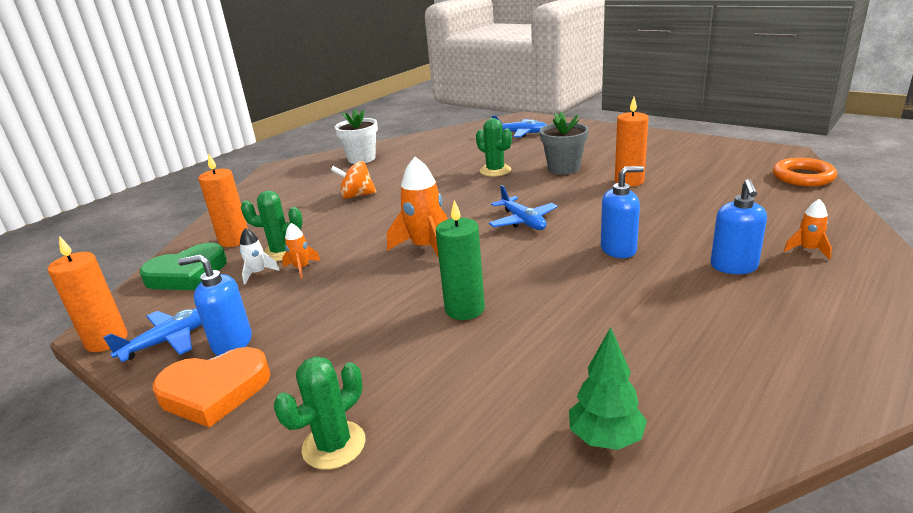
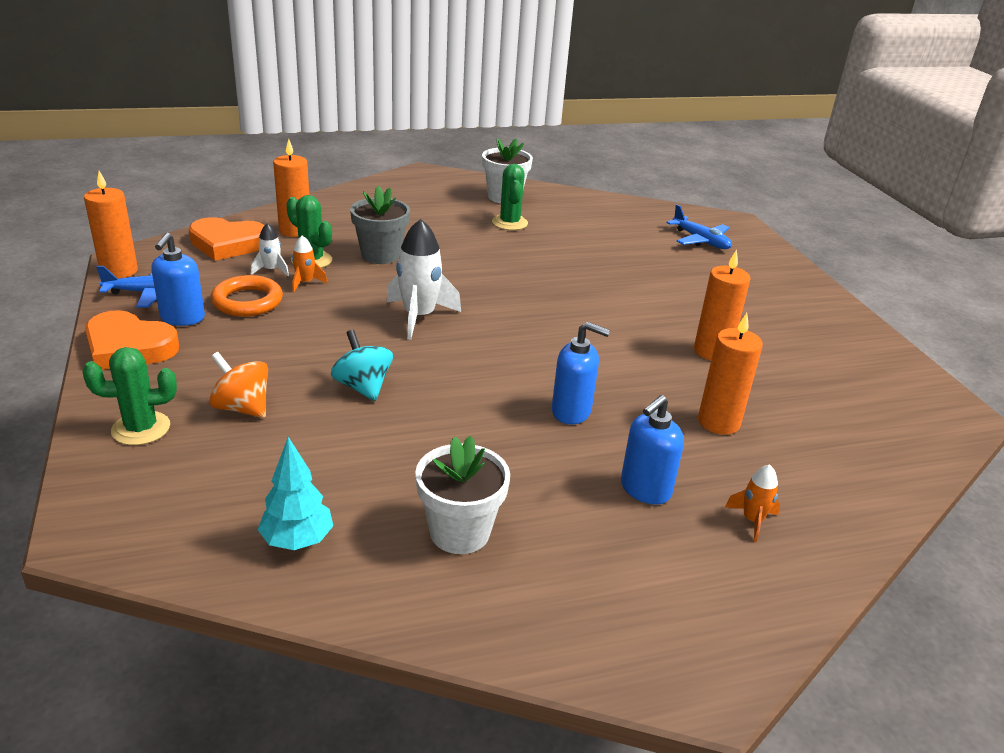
camera: 30 degrees right, 5 degrees up
green heart [139,243,227,290] -> orange heart [189,217,265,261]
blue soap dispenser [178,254,252,356] -> blue soap dispenser turned 120 degrees counterclockwise [151,233,205,326]
orange spinning top [331,161,377,199] -> orange spinning top moved to [209,352,268,418]
orange rocket [387,157,447,258] -> white rocket [386,219,461,340]
green candle [436,200,485,320] -> turquoise spinning top [331,330,393,401]
green cactus [476,118,512,176] -> green cactus moved to [492,164,528,230]
blue plane [489,185,558,230] -> none
grey flower pot [540,112,589,175] -> grey flower pot moved to [350,186,410,264]
green tree [569,327,647,450] -> turquoise tree [258,437,333,550]
orange ring [773,158,837,186] -> orange ring moved to [211,275,283,317]
none -> white flower pot [415,436,510,554]
none -> orange candle [698,313,763,435]

